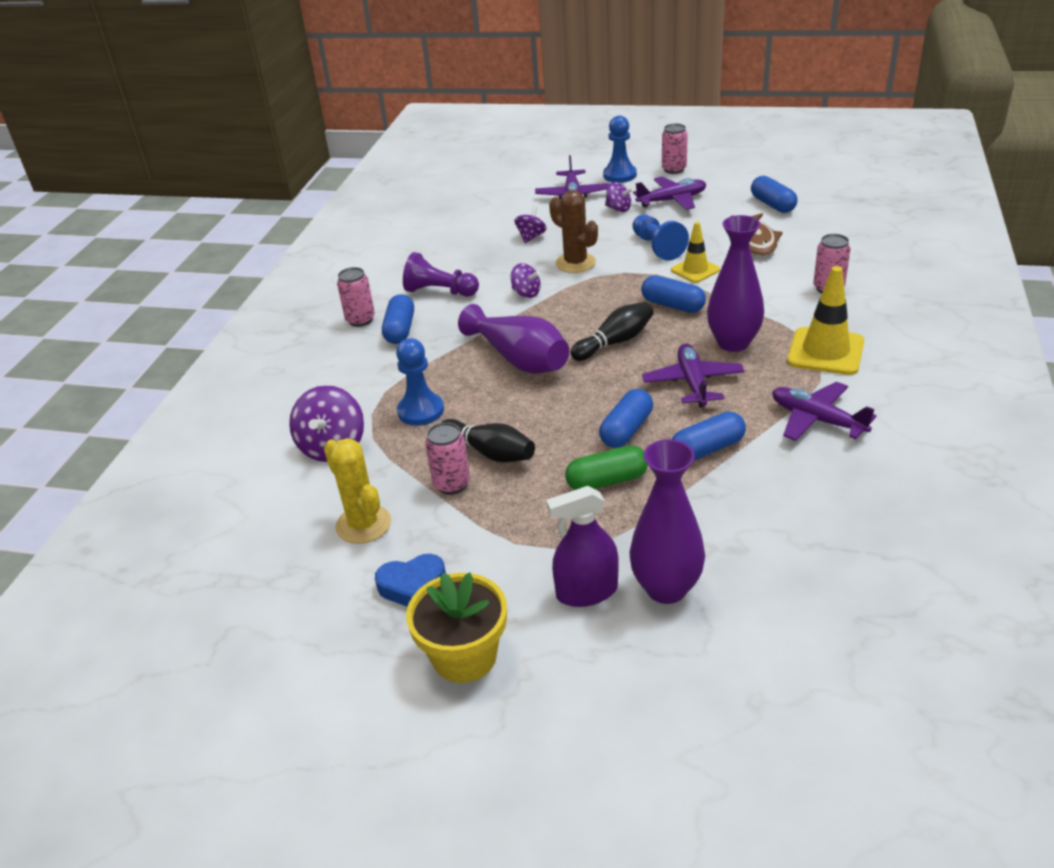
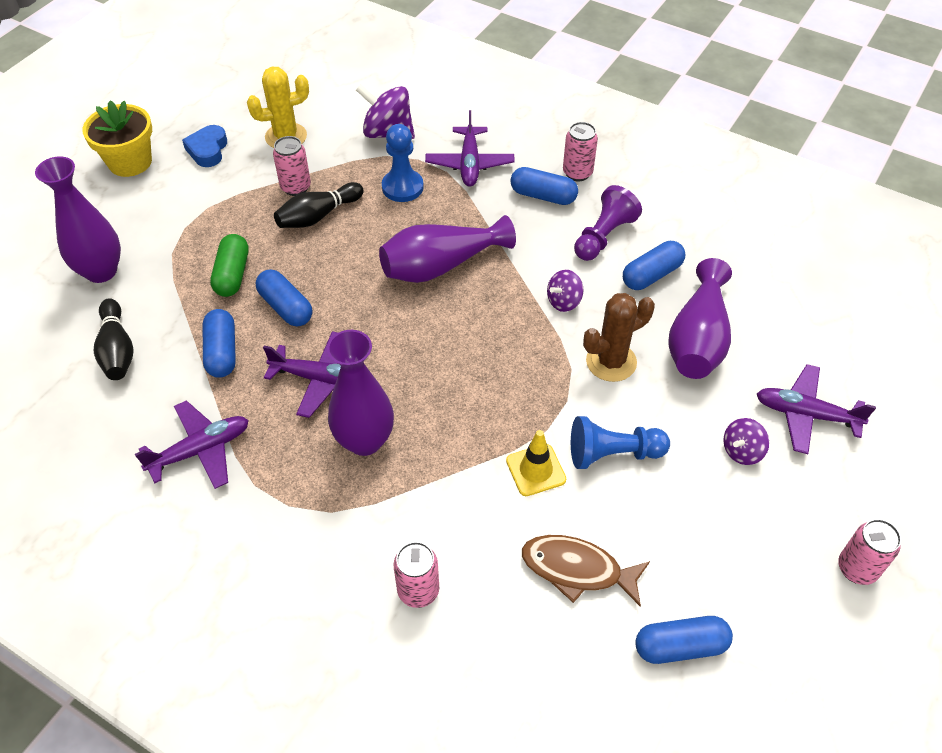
camera: 105 degrees right, 15 degrees up
purple spinning top [515,207,547,243] -> purple vase [668,258,732,379]
purple spray bottle [546,486,619,607] -> none
black bowling pin [571,302,654,361] -> black bowling pin moved to [94,298,134,380]
blue pawn [603,115,637,183] -> none
purple plane [633,177,706,210] -> purple plane moved to [425,110,515,187]
blue capsule [641,276,706,313] -> blue capsule moved to [623,241,685,290]
yellow traffic cone [787,266,864,375] -> none

